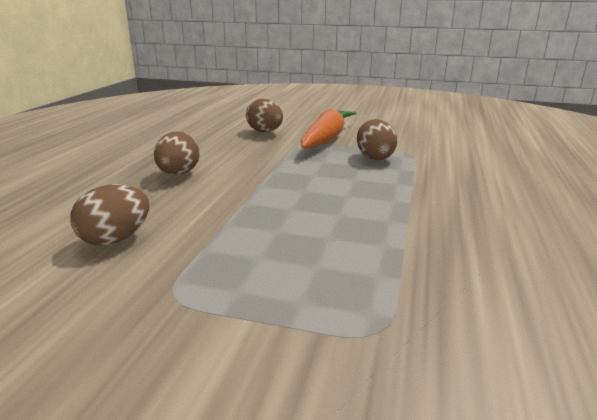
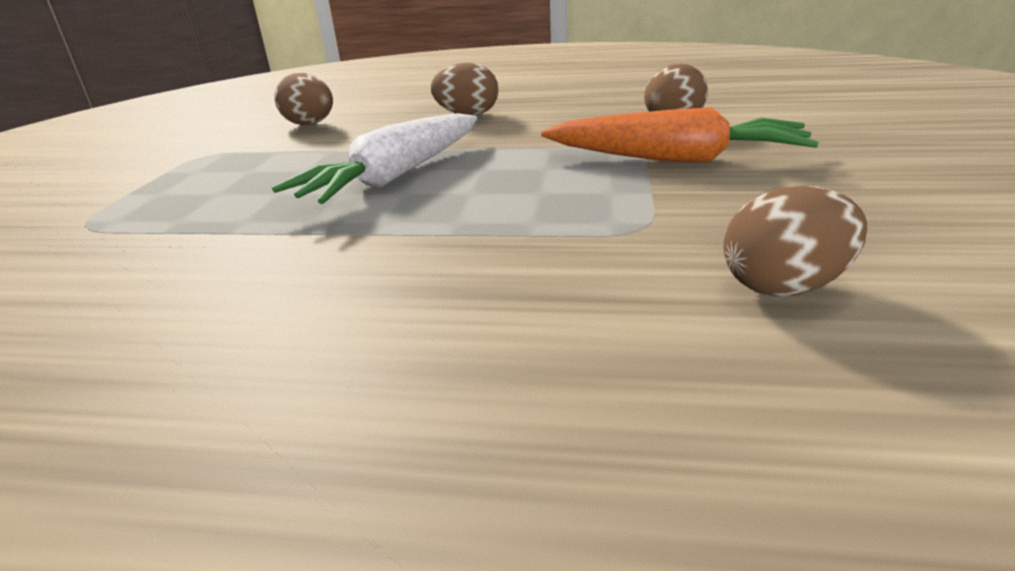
camera: 85 degrees right, 5 degrees up
brown egg [357,119,398,160] -> brown egg moved to [723,186,867,297]
none -> white carrot [272,113,477,204]

